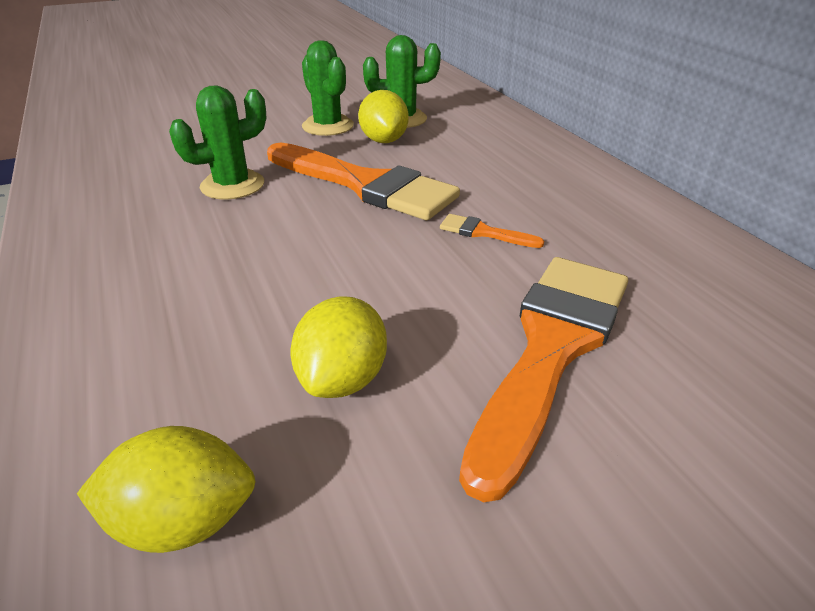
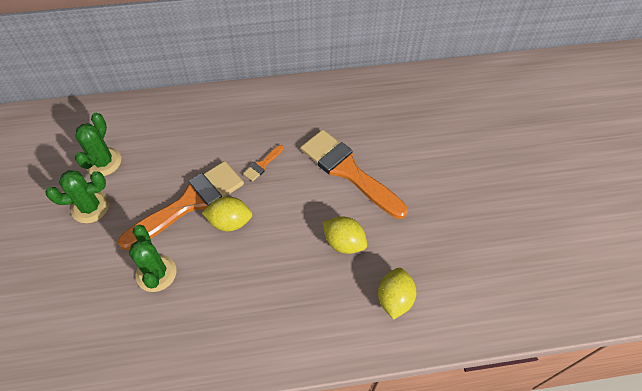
camera: 75 degrees left, 20 degrees up
yellow lemon [358,90,409,143] -> yellow lemon moved to [202,196,252,231]

